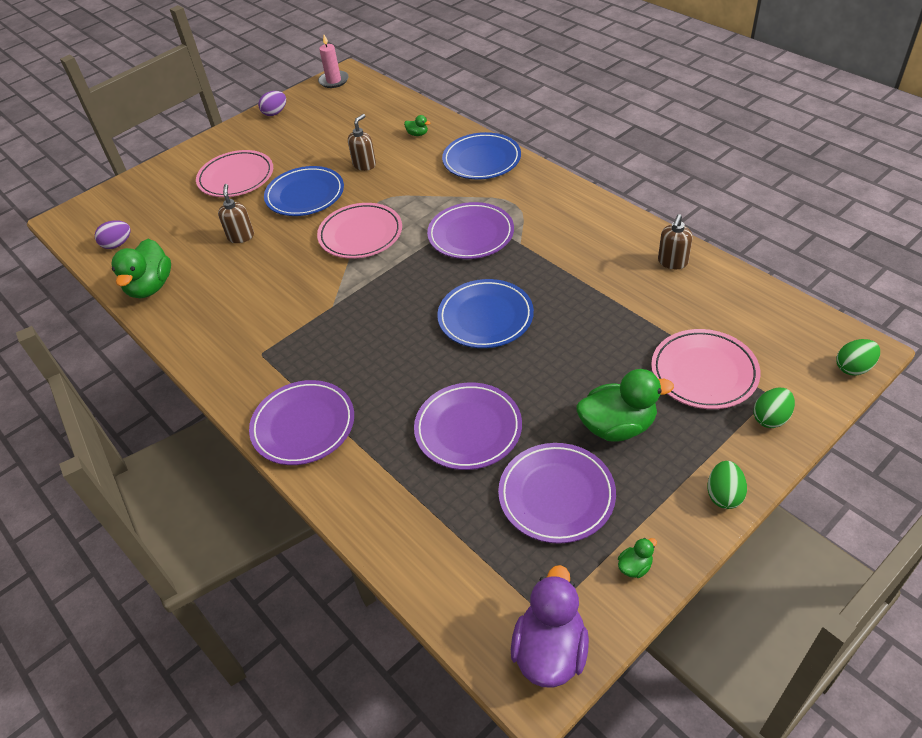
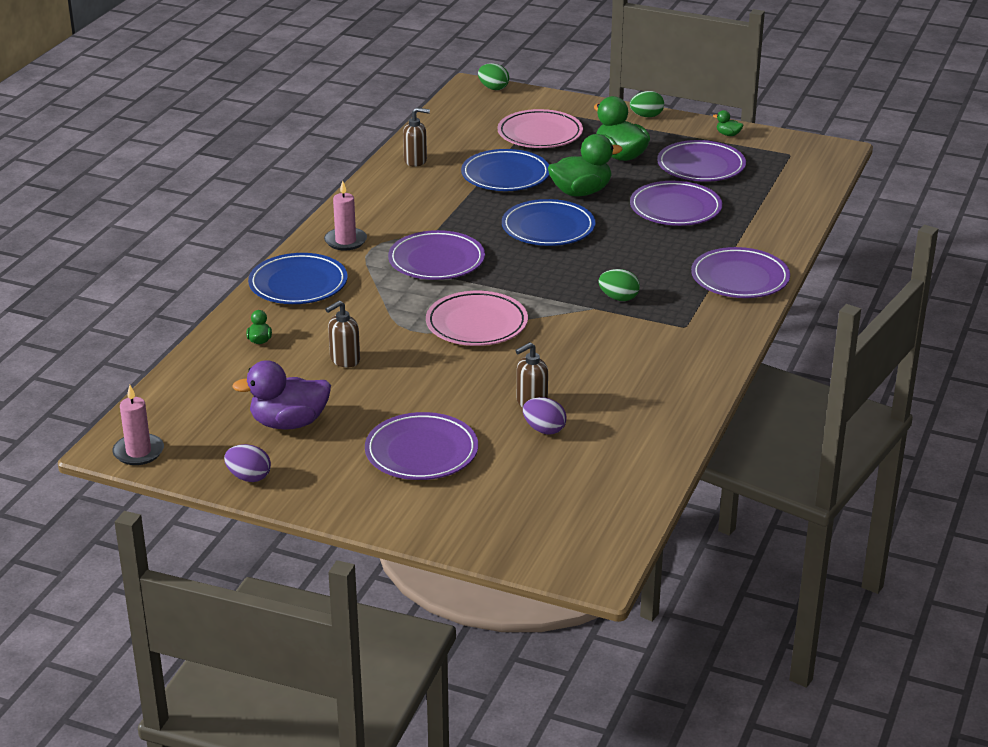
camera: 120 degrees left, 15 degrees down
purple egg [95,220,130,249] -> purple egg moved to [523,397,567,435]
green duck [111,239,171,298] -> green duck moved to [548,134,623,196]
pink plate [196,150,273,197] -> purple plate [365,412,478,480]
blue plate [264,166,344,216] -> blue plate moved to [461,149,549,191]
brown soap dispenser [348,114,376,171] -> brown soap dispenser turned 45 degrees counterclockwise [325,301,360,367]
purple duck [511,565,589,688] -> purple duck moved to [232,360,331,430]
green egg [753,388,795,428] -> green egg moved to [598,269,640,301]
none -> pink candle [324,181,367,251]

